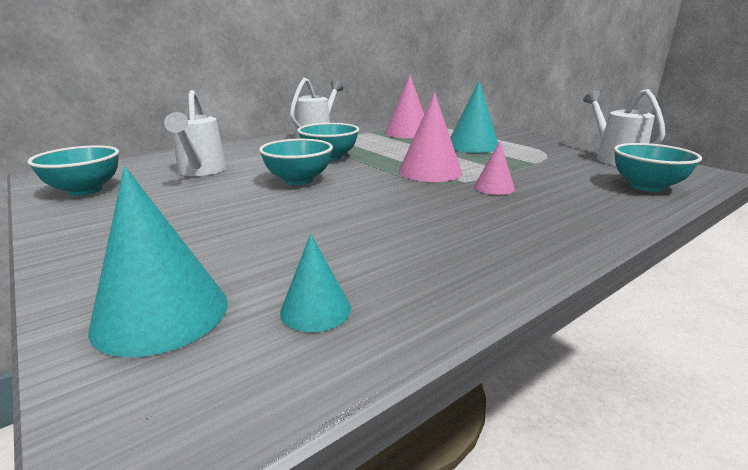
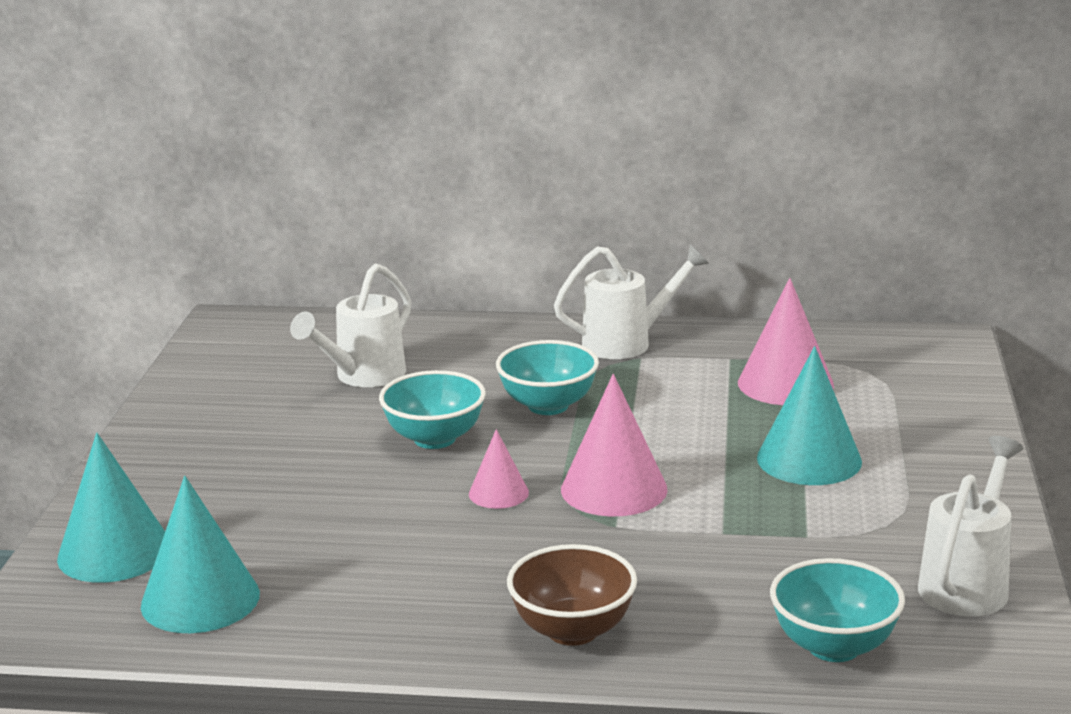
camera: 45 degrees right, 0 degrees up
turquoise bowl [27,145,119,196] -> none
turquoise cone [280,233,351,332] -> turquoise cone [141,476,260,633], size x1.77
pink cone [474,141,515,195] -> pink cone moved to [469,429,529,509]
none -> brown bowl [507,544,637,646]

